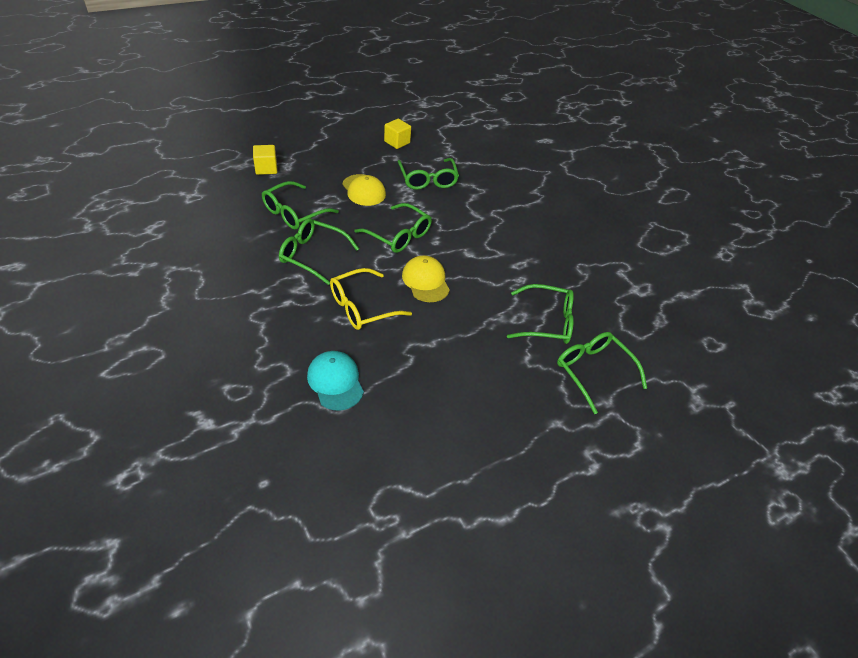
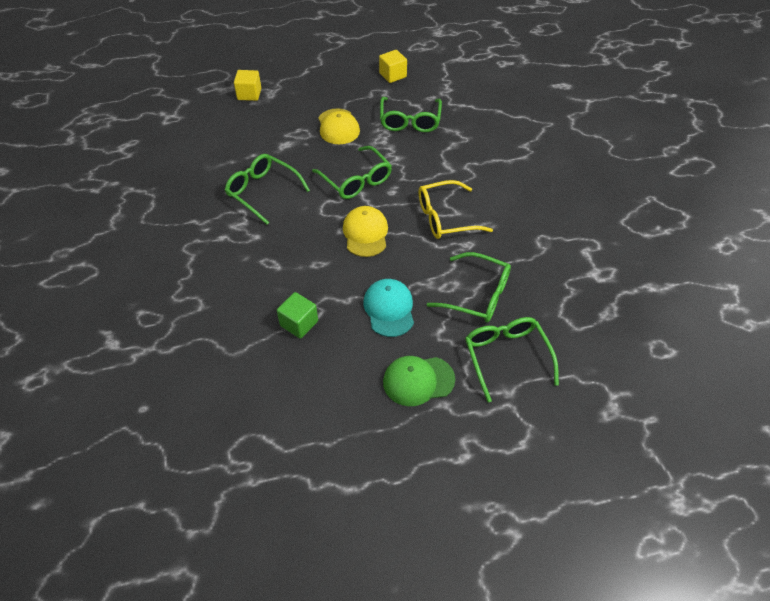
camera: 20 degrees right, 5 degrees up
green glasses [262,181,339,230] -> none
turquoise cap [307,351,364,411] -> turquoise cap moved to [364,279,414,337]
yellow glasses [330,268,412,330] -> yellow glasses moved to [419,180,493,239]
none -> green cube [277,292,318,339]
none -> green cap [383,356,455,406]

